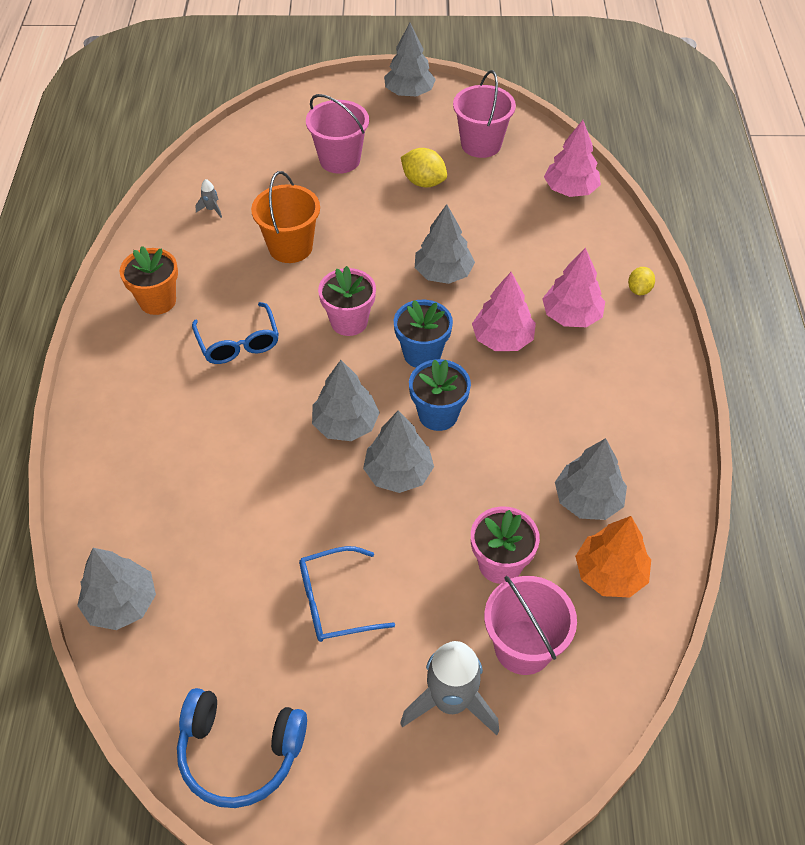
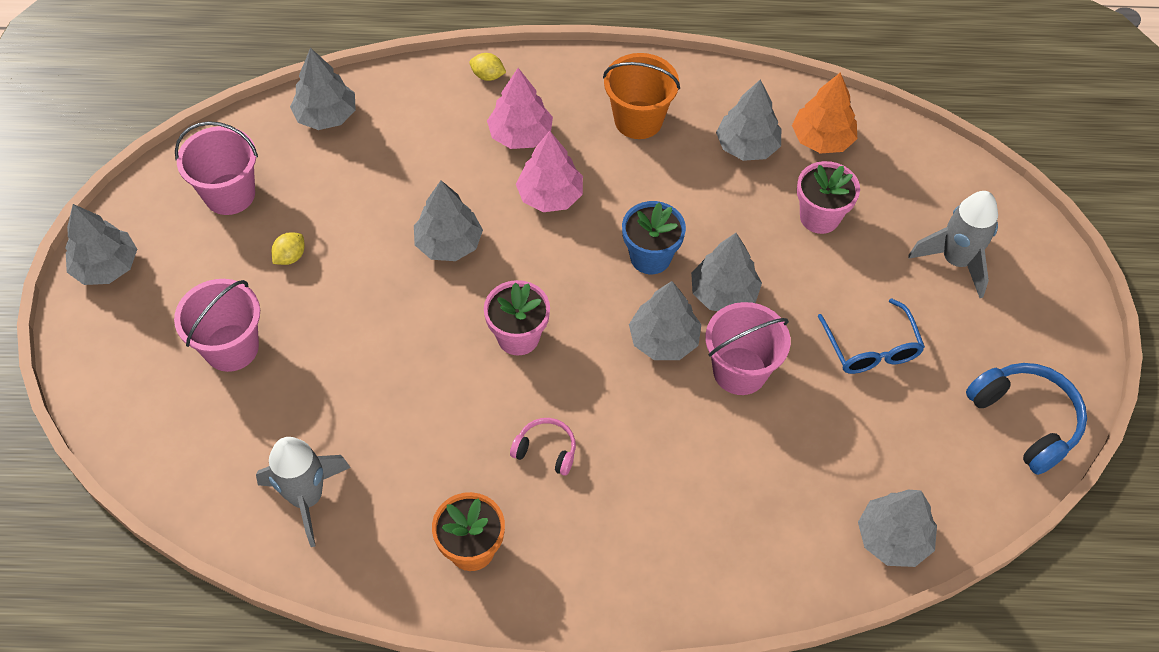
camera: 90 degrees left, 5 degrees up
blue headphones [177,688,307,808] -> blue headphones turned 45 degrees counterclockwise [966,363,1087,475]
blue glasses [192,302,279,364] -> pink headphones [510,418,576,476]
grey rocket [195,179,222,218] -> grey rocket [256,437,351,547], size x2.43
orange bucket [251,171,320,263] -> orange bucket moved to [603,53,680,139]
blue flower pot [394,300,453,368] -> none
yellow lemon [401,148,447,187] -> yellow lemon [271,232,305,265], size x0.64
pink bucket [484,576,577,675] -> pink bucket moved to [705,302,791,395]
pink tree [544,120,601,197] -> grey tree [290,48,356,130]

